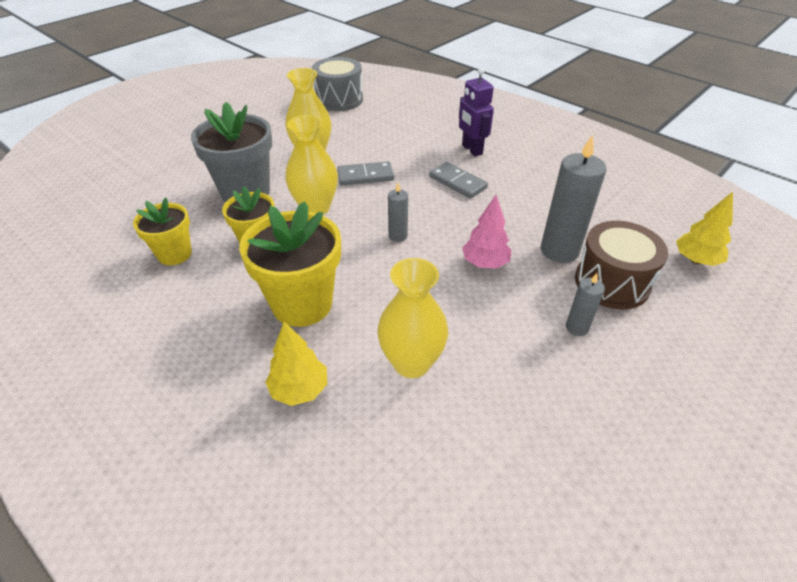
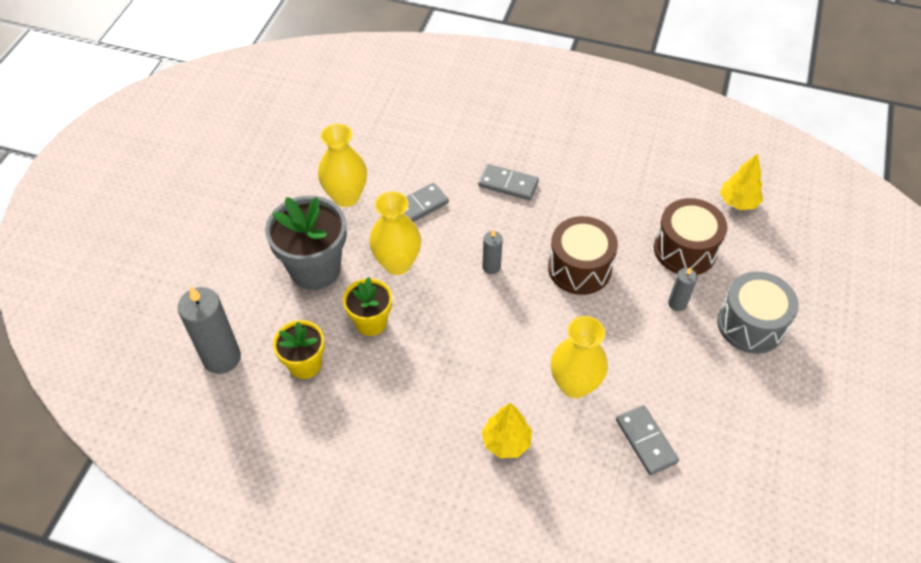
camera: 25 degrees left, 10 degrees up
yellow flower pot [239,201,341,327] -> none
grey drum [312,57,363,111] -> grey drum moved to [717,272,799,354]
purple robot [459,68,494,157] -> none
pink tree [462,195,512,268] -> brown drum [548,216,618,295]
grey candle [541,135,606,263] -> grey candle moved to [178,286,241,374]
none -> grey domino [616,405,679,475]

